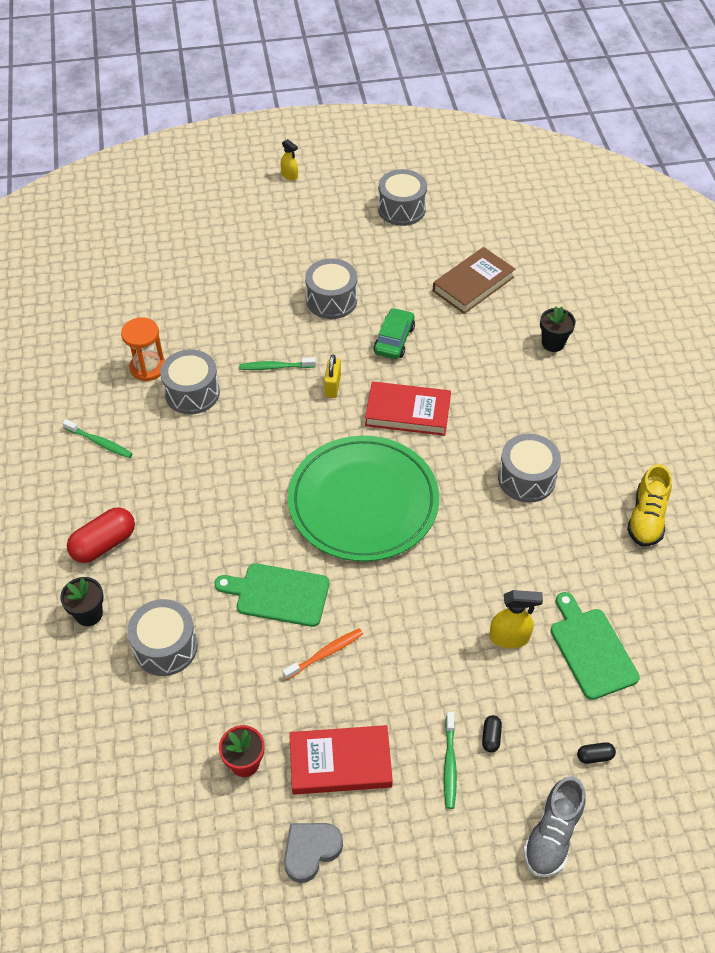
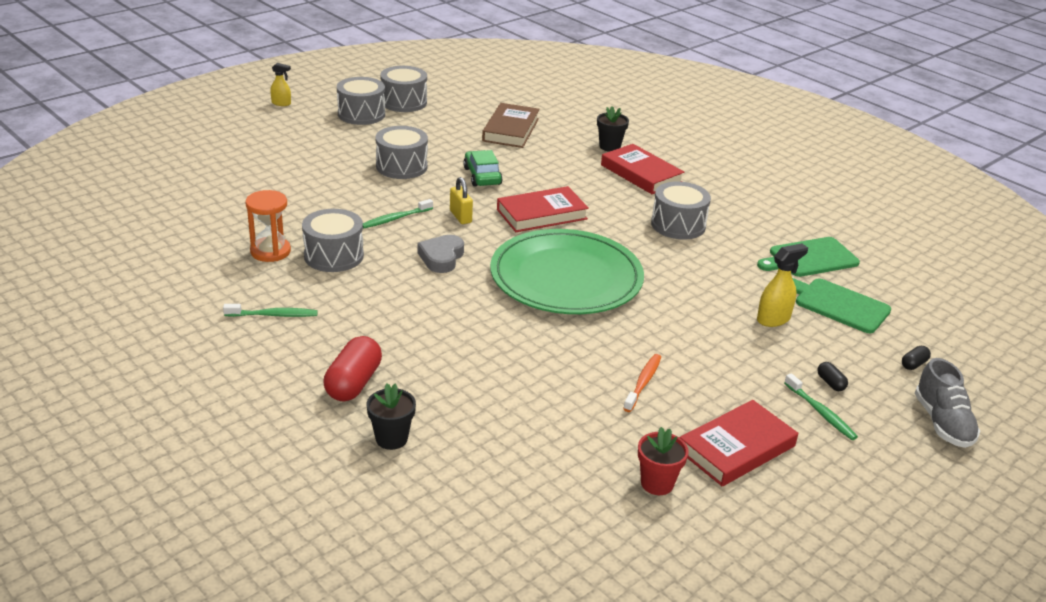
camera: 35 degrees left, 20 degrees down
grey drum [127,599,198,676] -> grey drum moved to [337,77,385,125]
green cutting board [214,563,330,627] -> green cutting board moved to [757,237,860,277]
grey heart [284,823,343,883] -> grey heart moved to [418,235,464,273]
yellow shoe [627,464,672,546] -> none
none -> red book [601,144,684,194]

